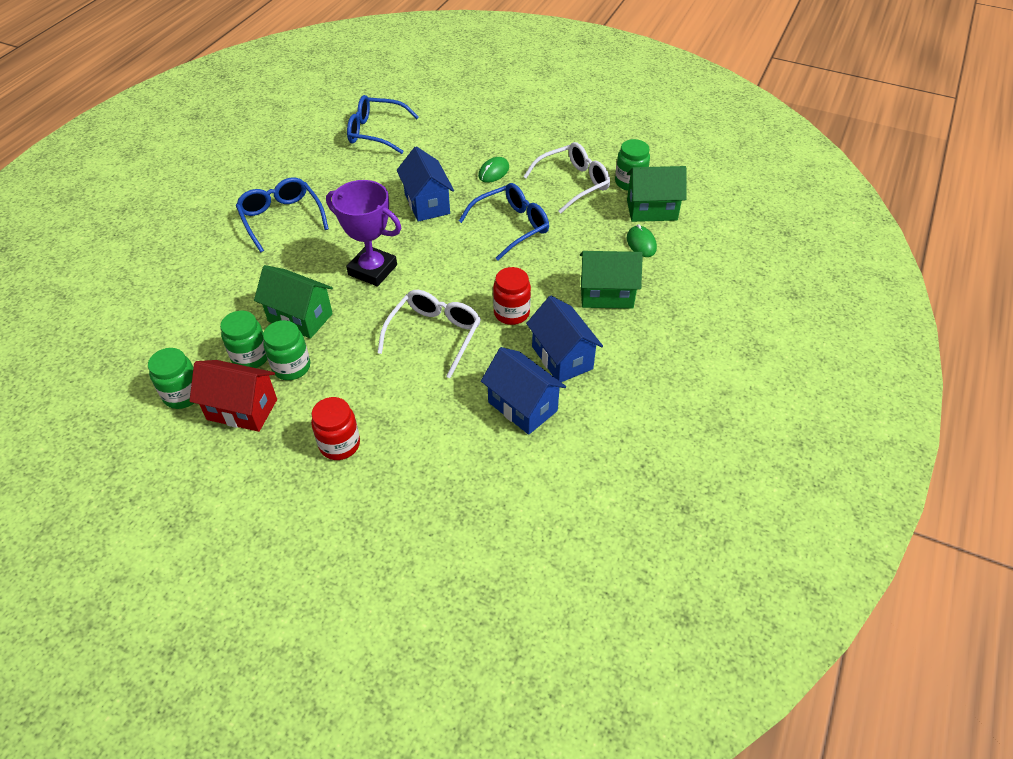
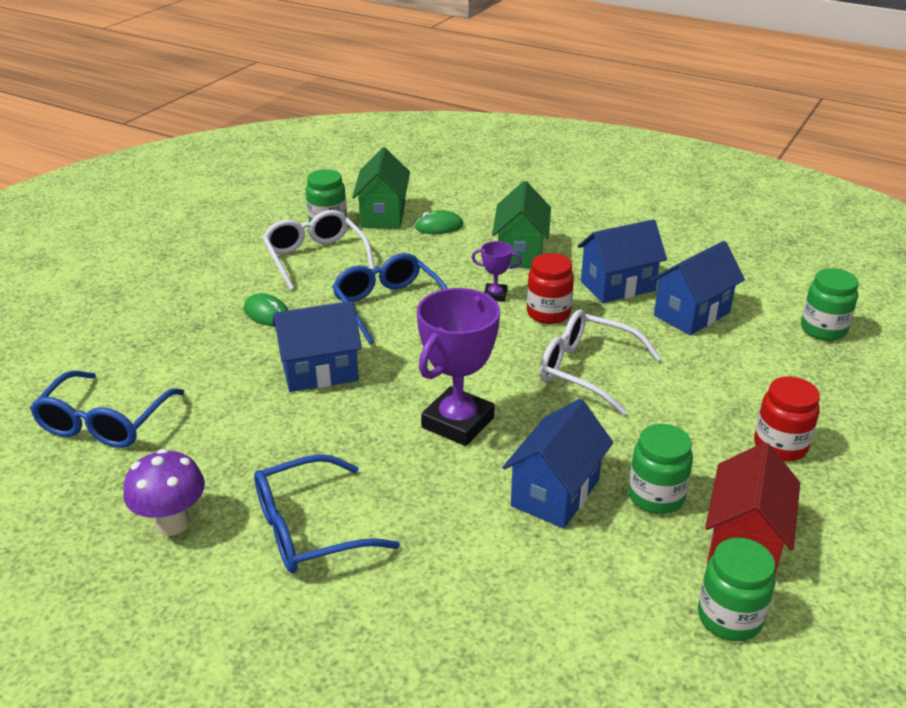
camera: 85 degrees left, 15 degrees down
green jar [220,311,267,368] -> green jar moved to [801,268,859,341]
green house [254,265,333,339] -> blue house [502,399,613,528]
none -> purple mushroom [124,449,205,536]
none -> purple trophy [472,241,522,302]

